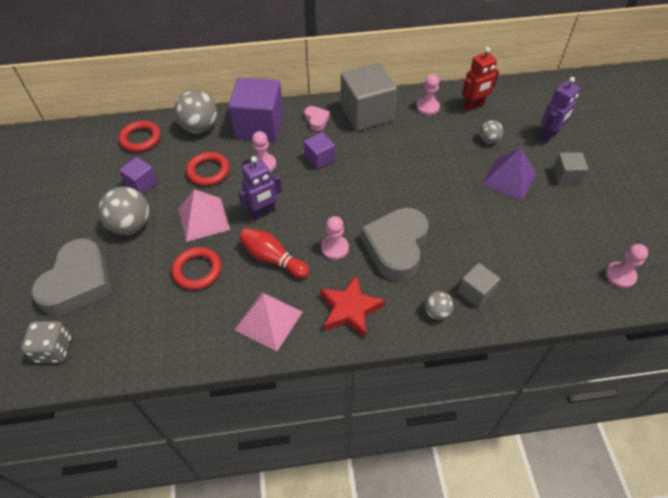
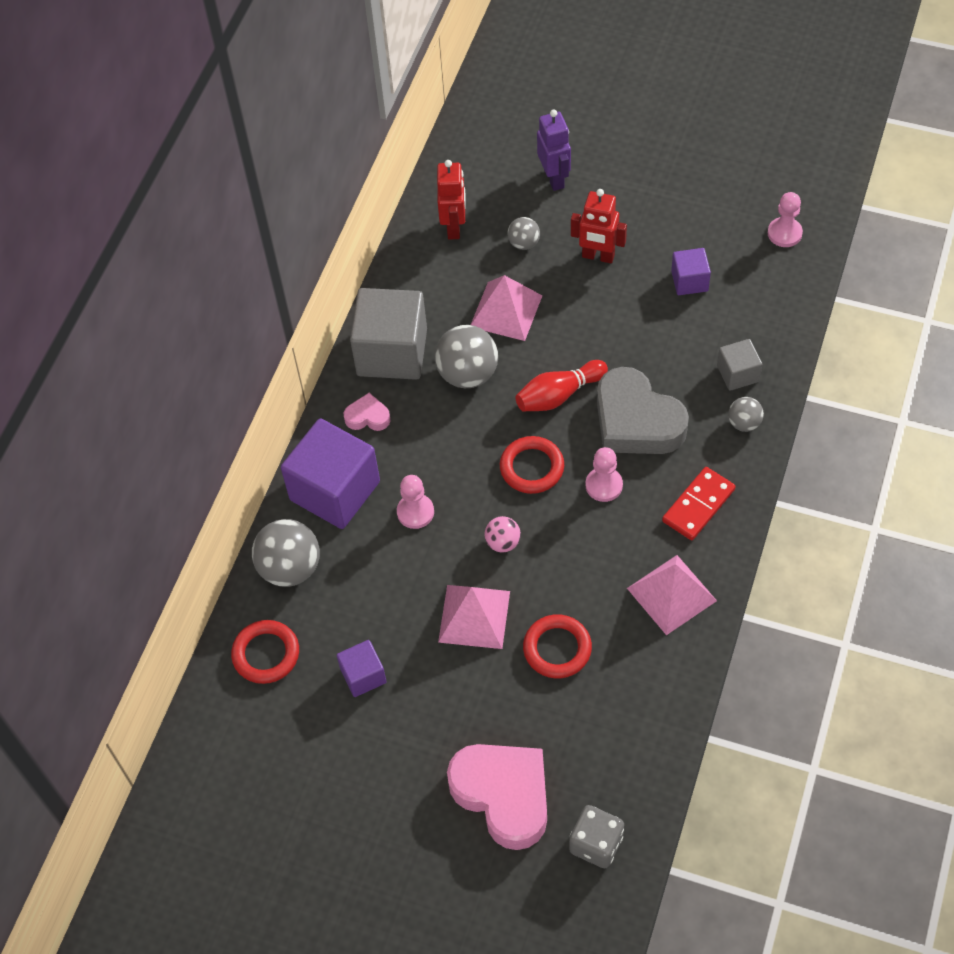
camera: 60 degrees left, 5 degrees up
grey heart [31,238,112,316] -> pink heart [447,744,547,850]
grey ball [98,186,150,235] -> grey ball moved to [435,325,498,388]
red ring [186,152,230,186] -> red ring moved to [500,436,564,494]
purple robot [238,156,282,220] -> pink ball [484,516,521,553]
red bowling pin [239,228,310,278] -> red bowling pin moved to [516,360,608,411]
purple cube [304,132,335,170] -> purple cube moved to [671,248,711,295]
red star [320,275,385,338] -> red domino [662,467,736,540]
pink pawn [417,74,440,116] -> none
purple pyramid [482,148,537,201] -> red robot [571,189,627,263]
grey cube [553,153,588,185] -> none
none -> pink pyramid [471,275,542,341]

